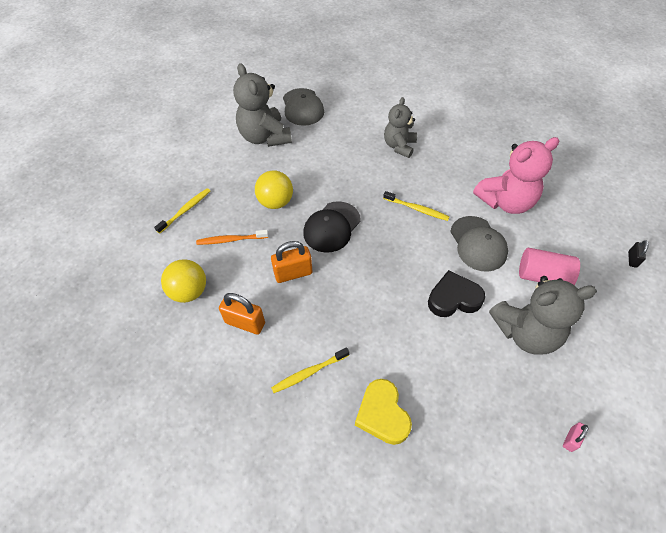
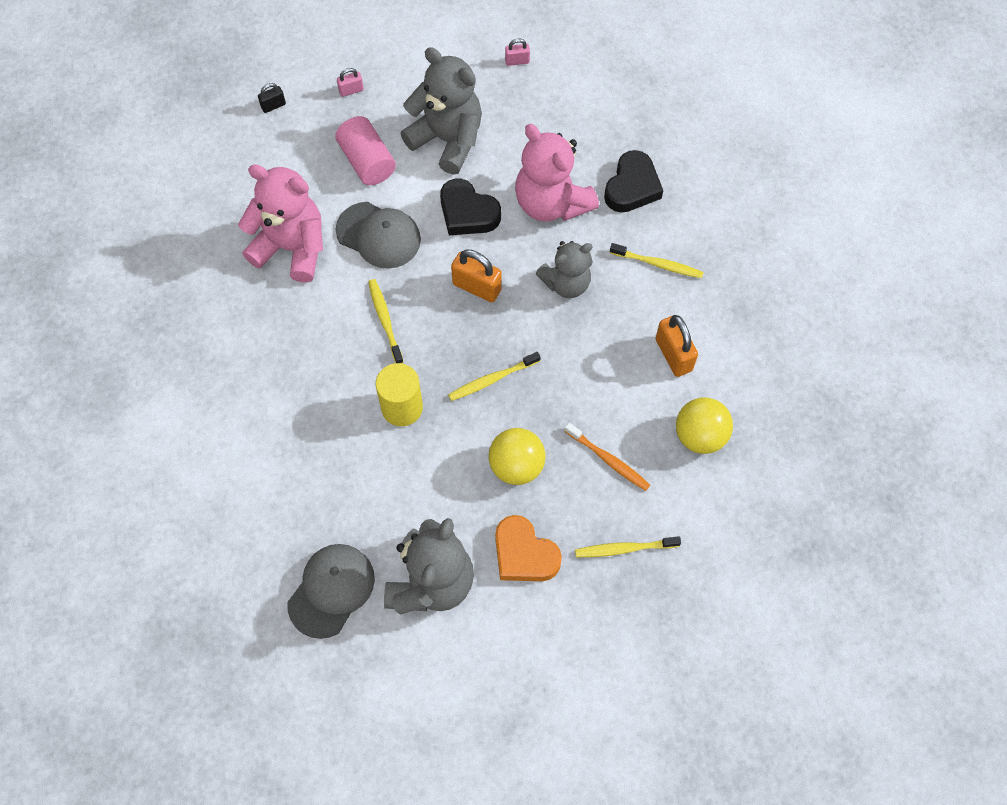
camera: 135 degrees left, 10 degrees up
orange padlock [271,241,312,283] -> orange padlock moved to [451,249,502,302]
black cap [303,201,361,253] -> yellow toothbrush [448,352,541,401]
yellow heart [355,379,412,445] -> black heart [604,150,663,213]
grey teddy bear [384,97,417,158] -> grey teddy bear moved to [536,241,593,298]
grey cap [450,216,508,272] -> grey cap turned 90 degrees clockwise [336,202,421,269]
none -> pink padlock [337,68,364,97]
none -> yellow cylinder [376,363,423,426]
none -> orange heart [495,515,562,581]
none -> pink teddy bear [515,124,599,222]

